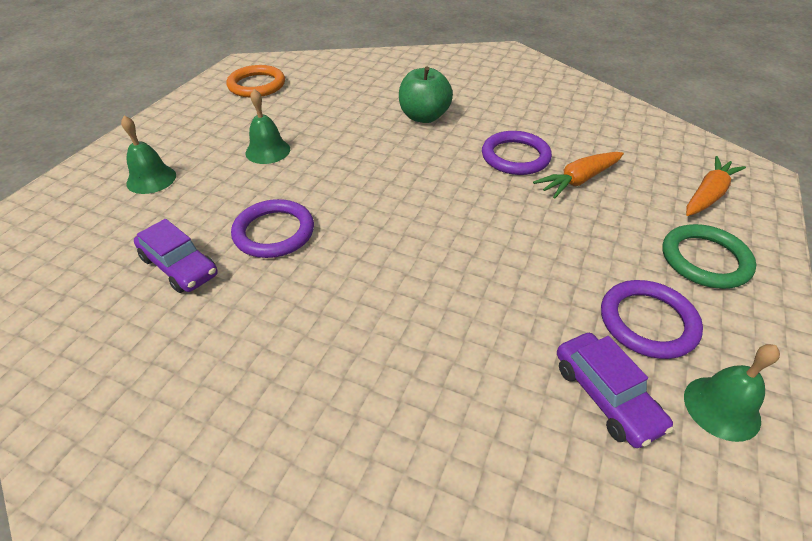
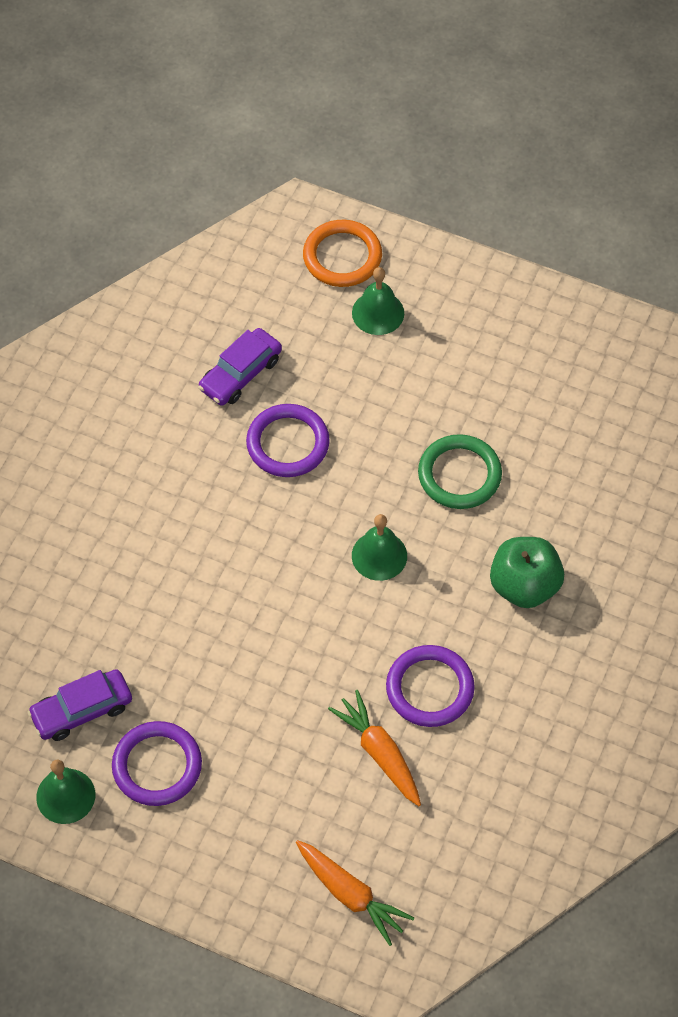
camera: 90 degrees right, 15 degrees up
orange ring [227,65,285,97] -> orange ring moved to [303,220,382,287]
green bell [245,89,290,164] -> green bell moved to [352,514,407,581]
green ring [663,224,756,289] -> green ring moved to [418,434,502,509]

